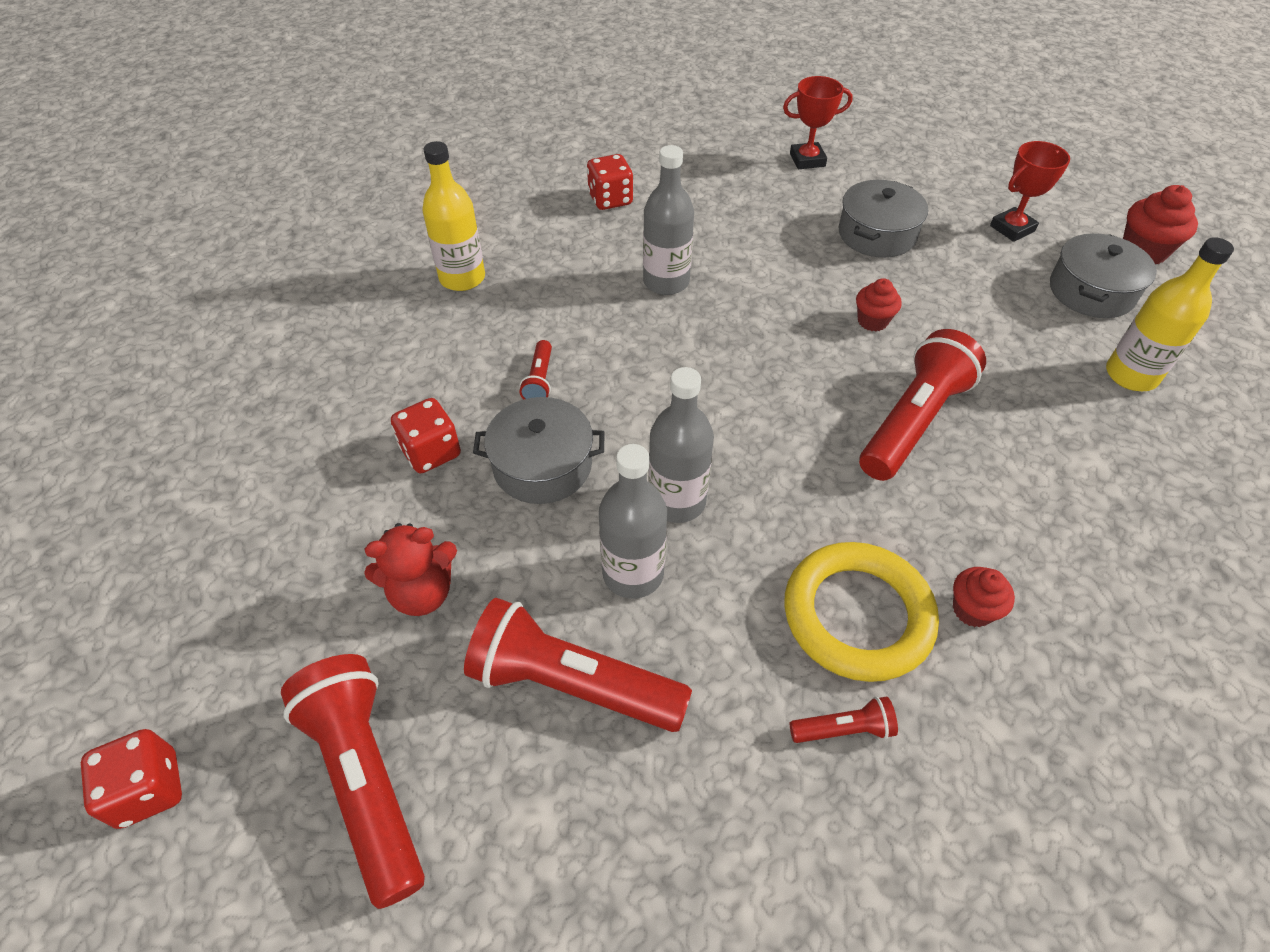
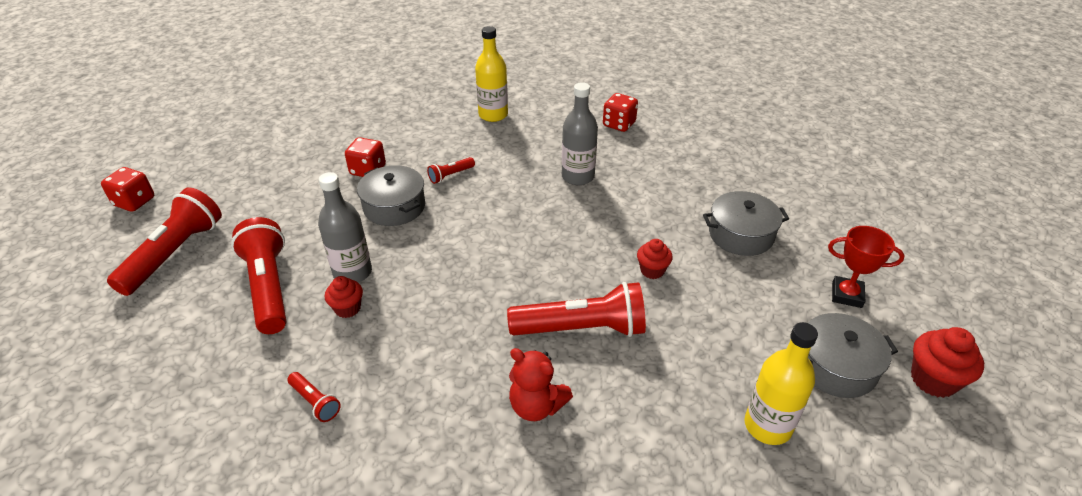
camera: 50 degrees right, 10 degrees down
red teddy bear [364,523,457,616] -> red teddy bear moved to [509,348,573,421]
grey bottle [648,367,714,523] -> none
red trophy [783,76,853,169] -> none
yellow ring [784,542,939,682] -> none
red cupcake [953,567,1015,627] -> red cupcake moved to [324,276,363,318]

